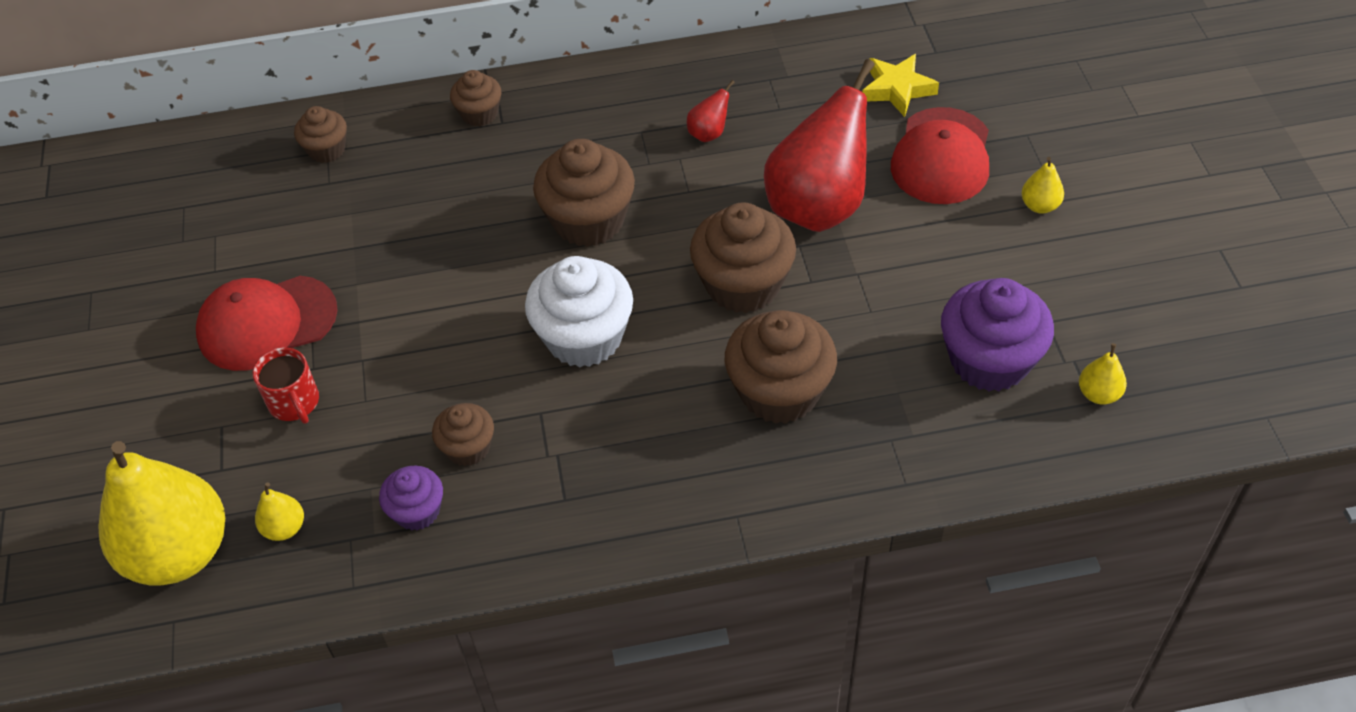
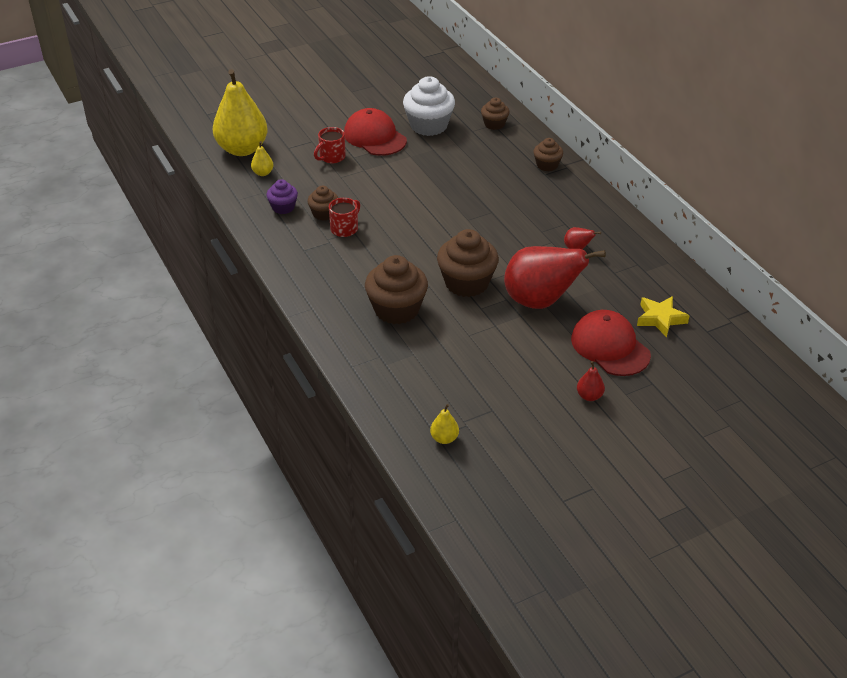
camera: 70 degrees right, 10 degrees down
white cupcake [525,256,633,368] -> white cupcake moved to [403,76,455,136]
brown cupcake [533,139,635,247] -> none
red cap [891,107,989,204] -> red cap turned 60 degrees clockwise [571,310,651,376]
purple cupcake [941,278,1054,391] -> none
yellow pear [1021,157,1064,213] -> red pear [577,361,605,401]
none -> red mug [329,198,360,237]

